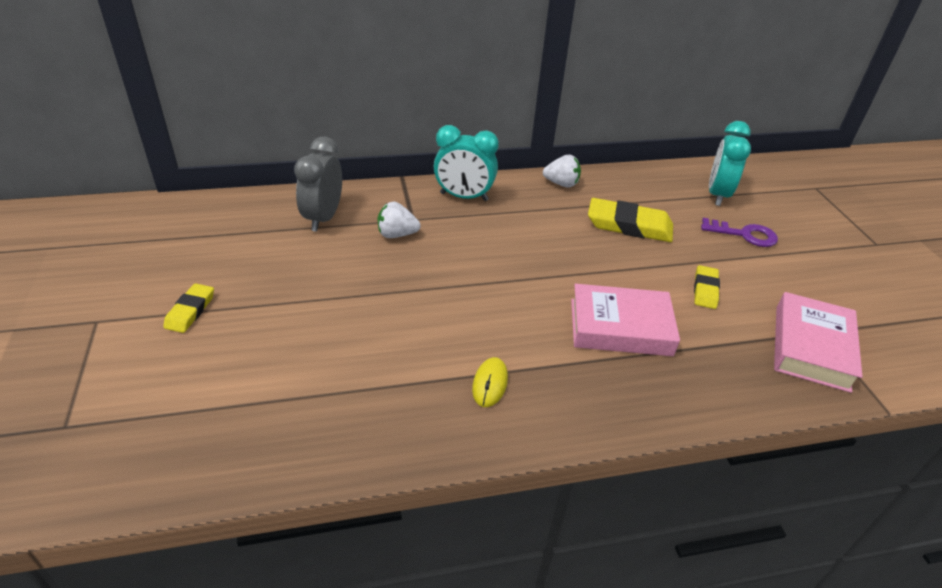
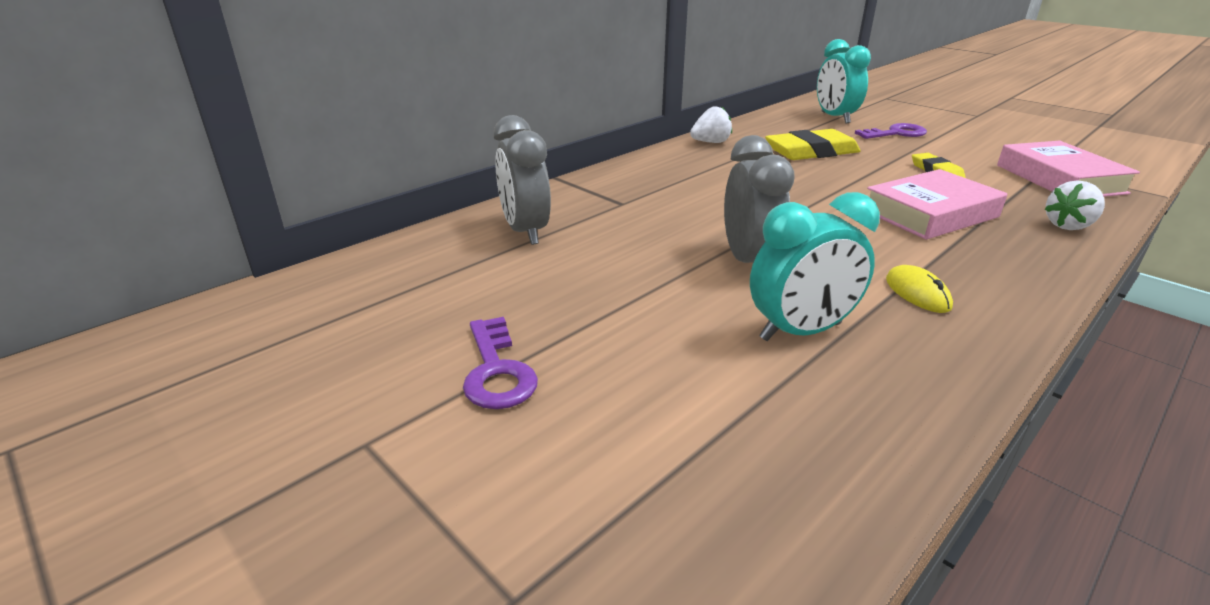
camera: 30 degrees left, 10 degrees down
yellow eraser [163,283,214,333] -> purple key [463,317,538,409]
white strawberry [378,202,421,238] -> white strawberry moved to [1045,180,1105,230]
turquoise clock [434,125,499,201] -> turquoise clock moved to [750,192,880,341]
none -> grey clock [724,135,795,263]

